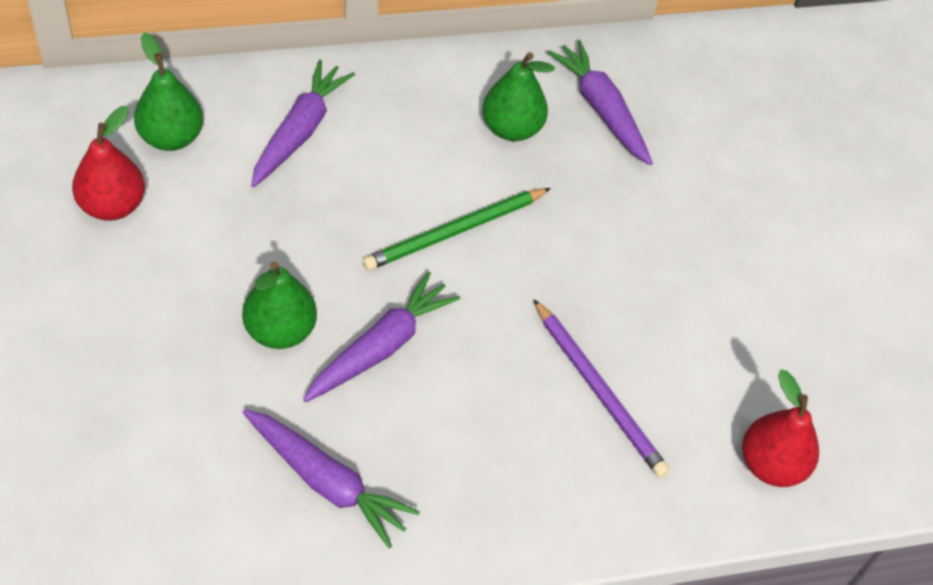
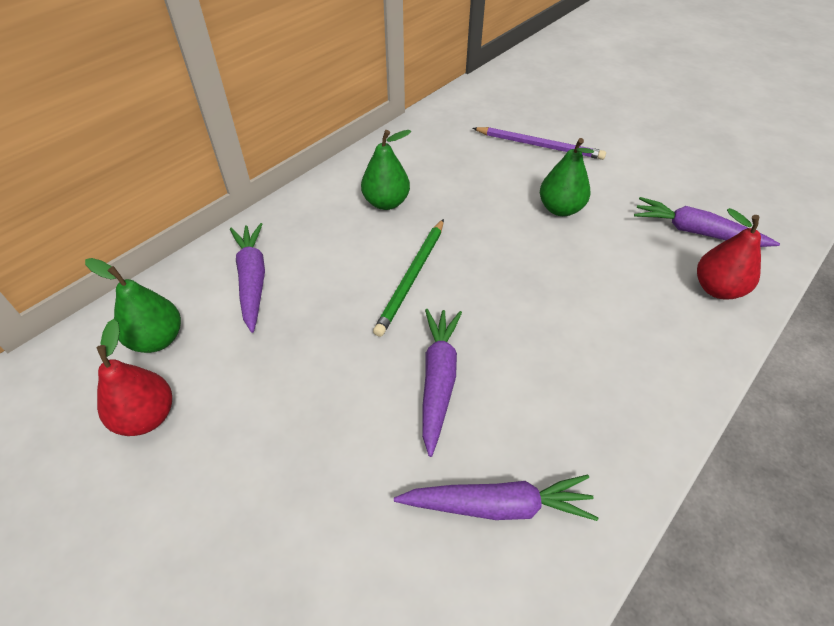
camera: 30 degrees left, 5 degrees down
green pear [242,261,317,349] -> green pear moved to [540,138,594,216]
purple pencil [533,299,670,477] -> purple pencil moved to [473,127,606,160]
purple carrot [547,40,653,165] -> purple carrot moved to [634,197,780,247]

